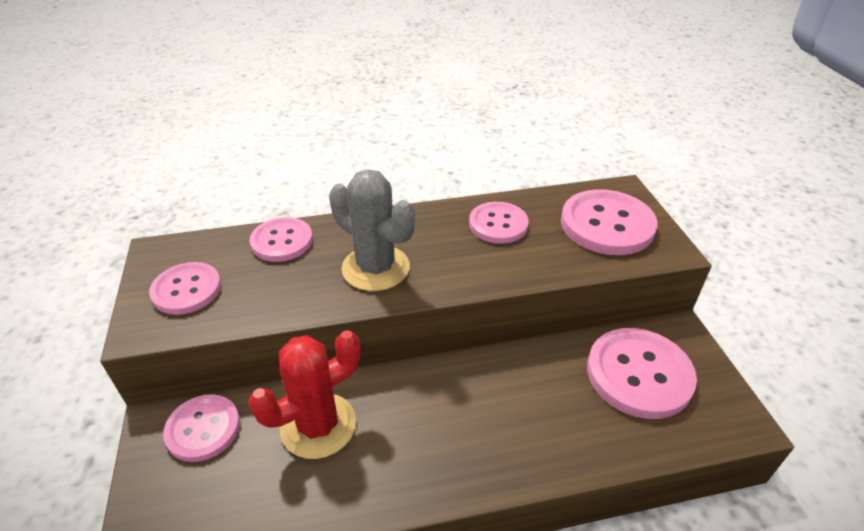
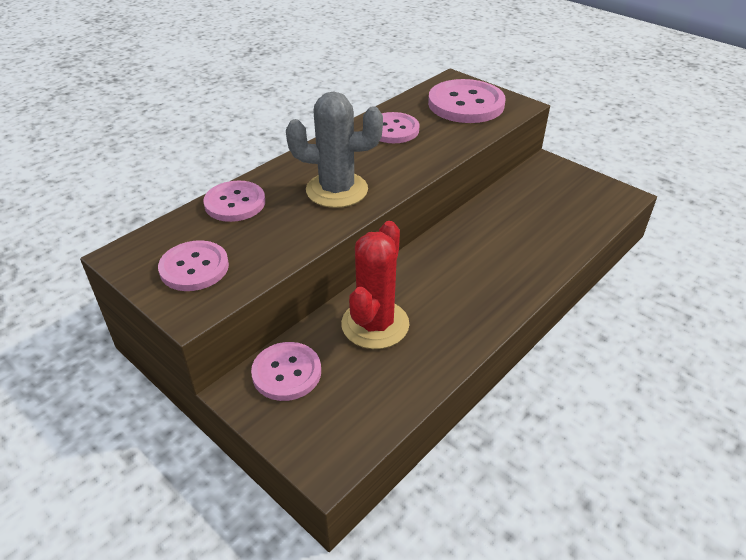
camera: 35 degrees left, 0 degrees up
pink button [587,328,697,419] -> none

